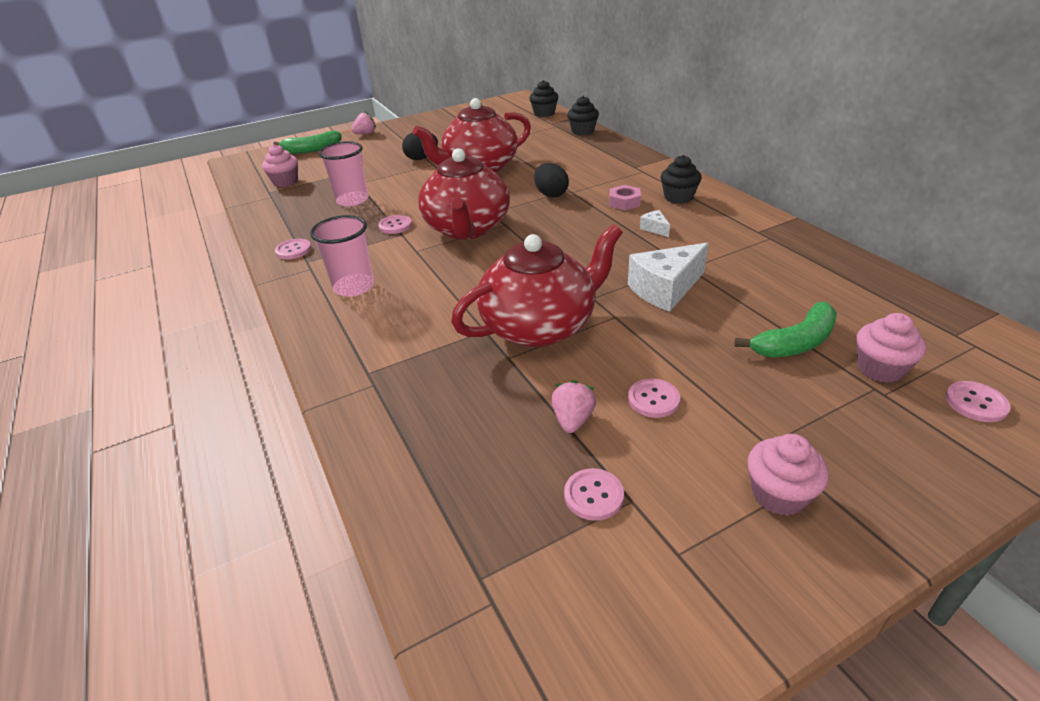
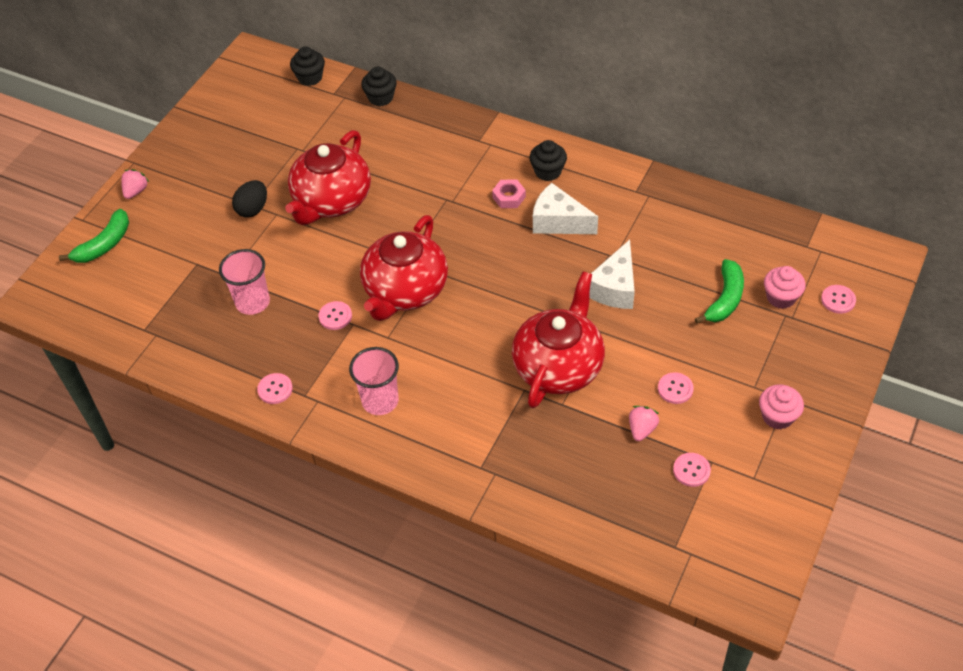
camera: 35 degrees left, 15 degrees up
pink cupcake [262,144,298,187] -> none
red teapot [418,148,510,240] -> red teapot turned 60 degrees clockwise [360,215,448,321]
black egg [534,163,569,198] -> none
pink strawberry [551,380,596,433] -> pink strawberry turned 45 degrees clockwise [629,406,659,441]
white cheese [640,210,670,237] -> white cheese [533,183,598,234], size x2.19

